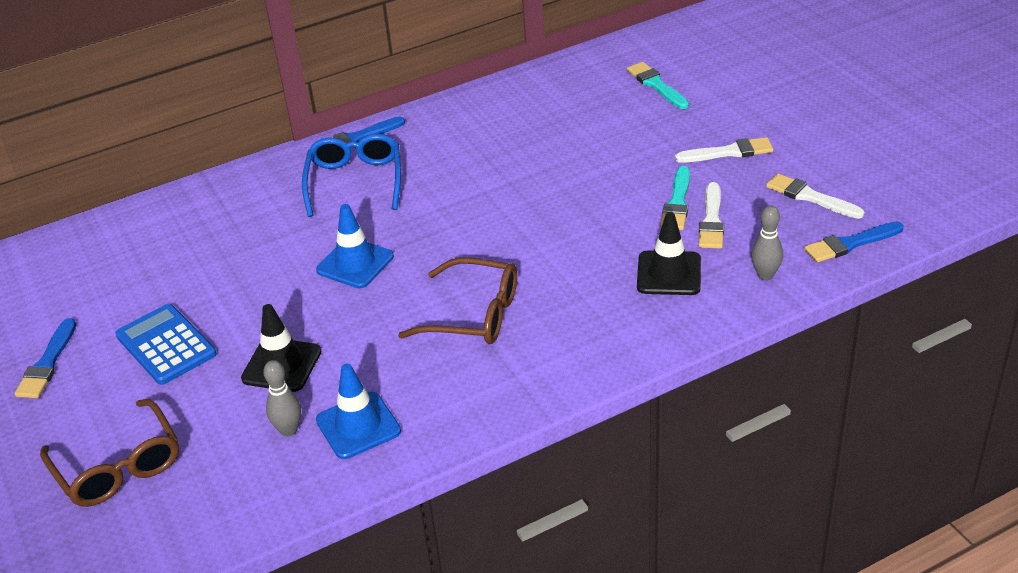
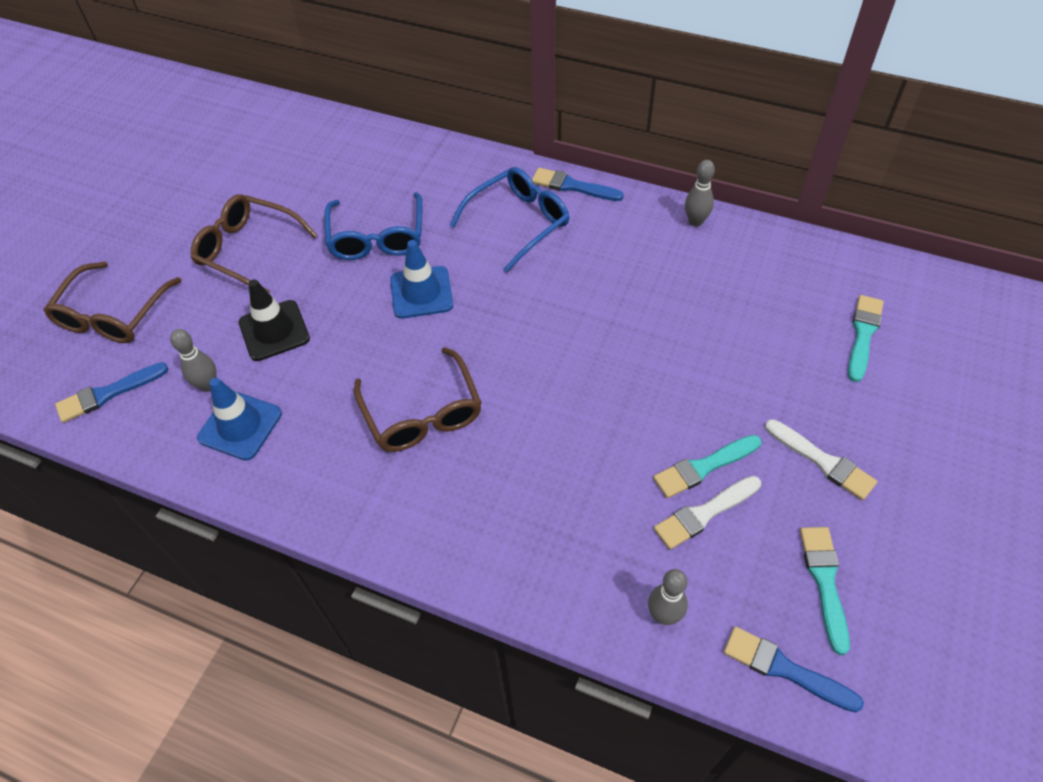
camera: 50 degrees right, 15 degrees up
blue brush [14,318,76,398] -> blue brush moved to [55,362,168,423]
blue calculator [115,304,217,385] -> brown glasses [191,194,318,294]
black traffic cone [637,212,701,295] -> none
white brush [766,173,865,219] -> turquoise brush [800,527,850,655]
none -> blue glasses [324,192,422,260]
none -> grey bowling pin [685,160,715,227]

